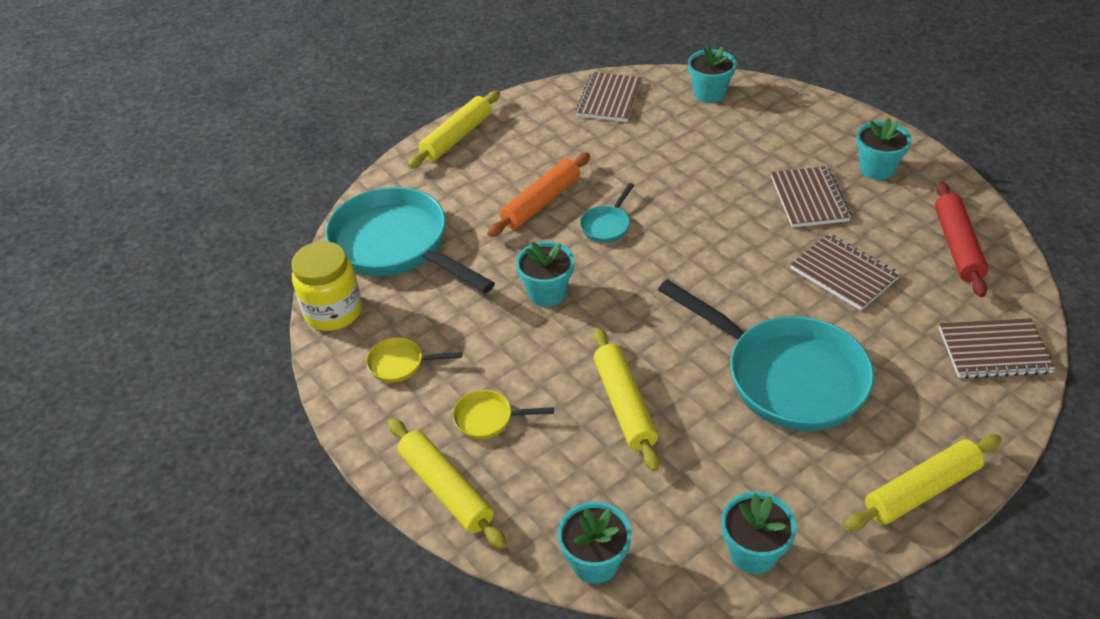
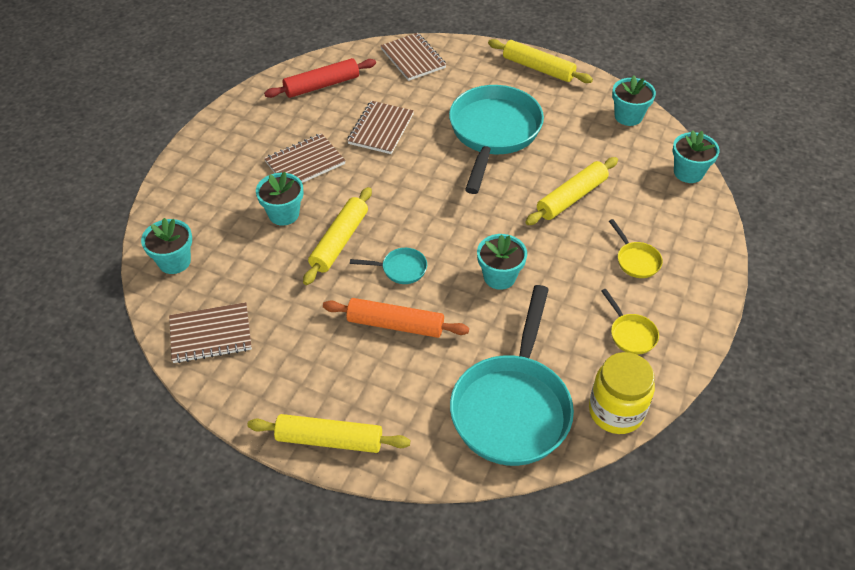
camera: 120 degrees left, 5 degrees up
yellow rolling pin [388,418,507,549] -> yellow rolling pin moved to [303,187,372,285]
turquoise flower pot [856,118,912,180] -> turquoise flower pot moved to [256,172,303,226]

